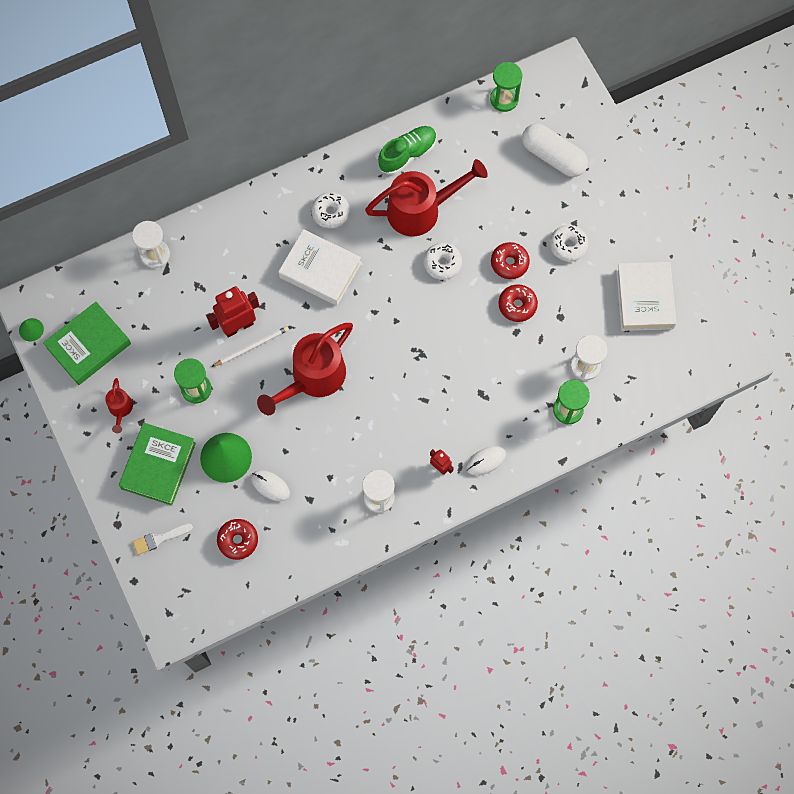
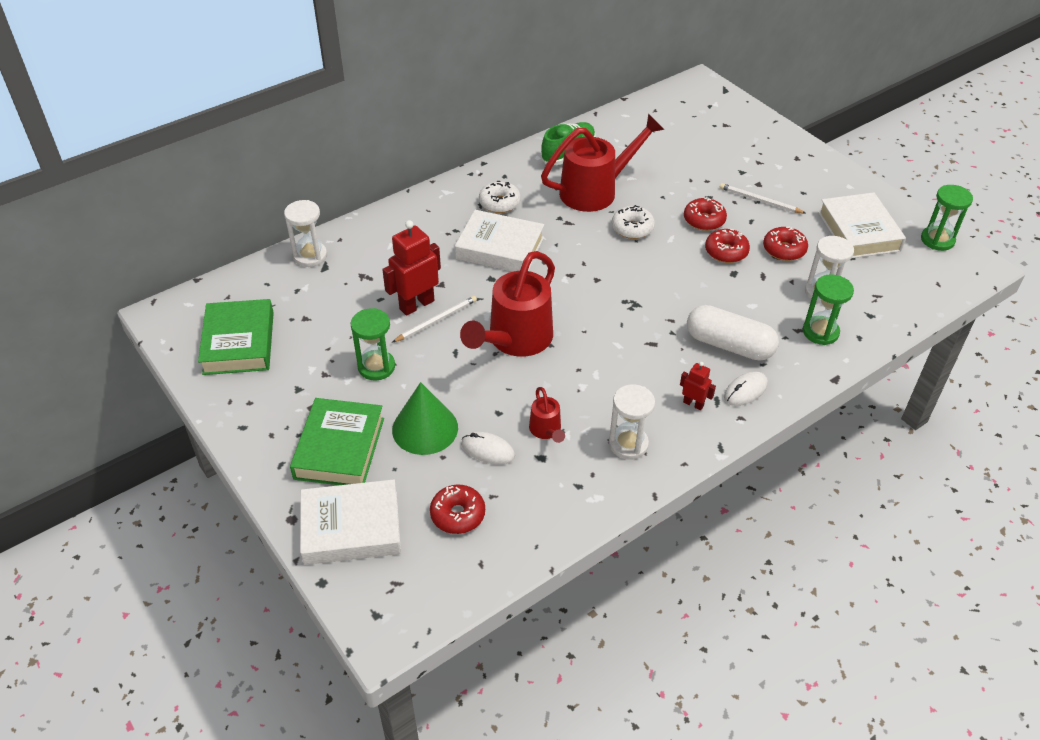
camera: 10 degrees left, 25 degrees down
green cone [19,318,44,341] -> none
green book [43,302,131,385] -> green book turned 45 degrees counterclockwise [198,299,274,375]
red watering can [105,378,133,433] -> red watering can moved to [529,387,565,443]
white brush [133,523,193,555] -> white book [300,479,401,565]
green hourglass [490,62,522,112] -> green hourglass moved to [921,185,973,251]
white capsule [522,123,588,177] -> white capsule moved to [687,305,779,361]
white donut [550,225,589,262] -> white pencil [720,183,805,214]
none -> red donut [763,226,808,261]

